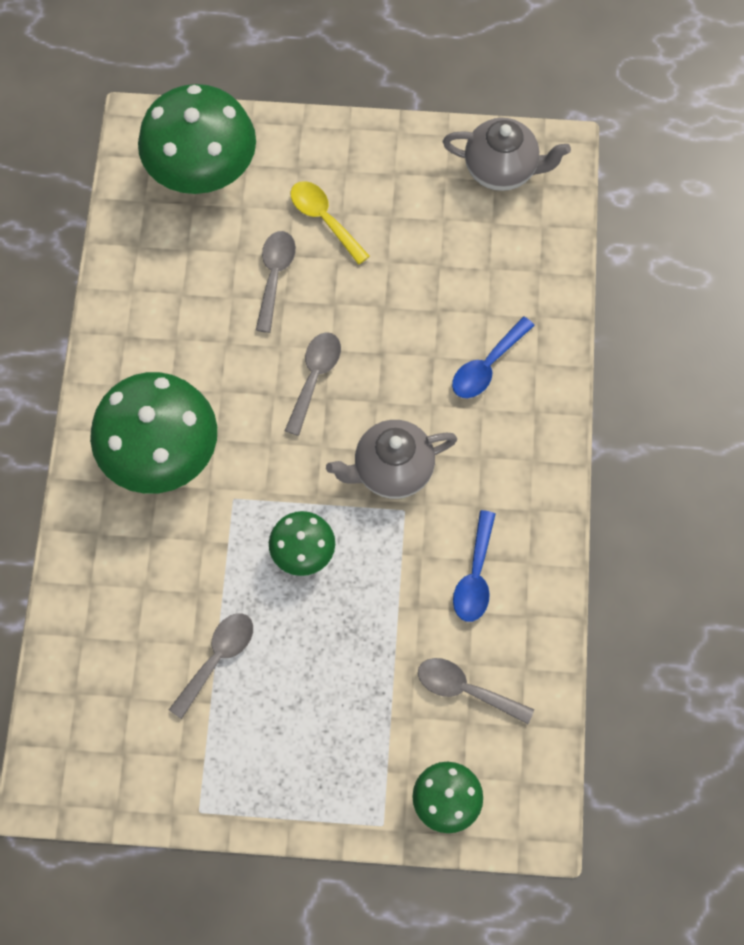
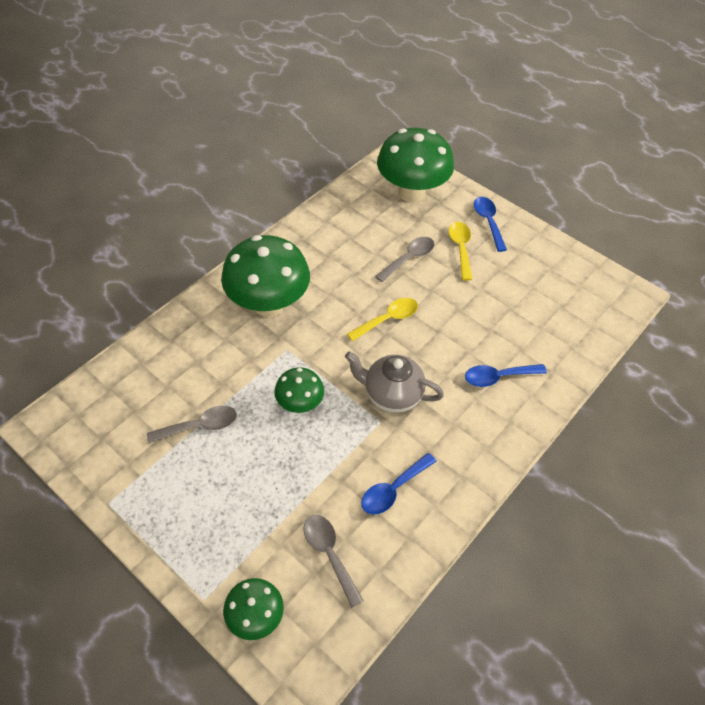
camera: 35 degrees right, 15 degrees down
grey spoon [285,332,341,436] -> yellow spoon [347,298,418,341]
grey teapot [443,118,571,191] -> none
none -> blue spoon [474,197,507,252]

